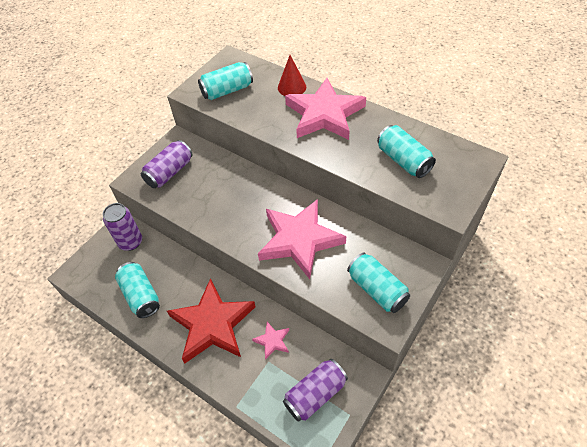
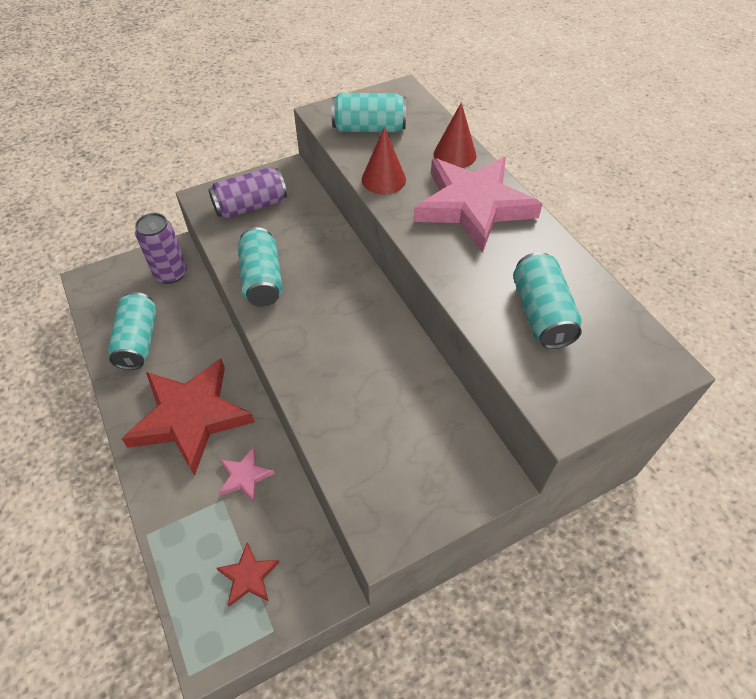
camera: 25 degrees right, 0 degrees up
pink star [258,199,346,279] -> none
purple can [283,359,348,422] -> red star [216,542,280,607]
turquoise can [347,253,410,313] -> turquoise can moved to [238,227,283,306]
none -> red cone [362,127,406,194]

